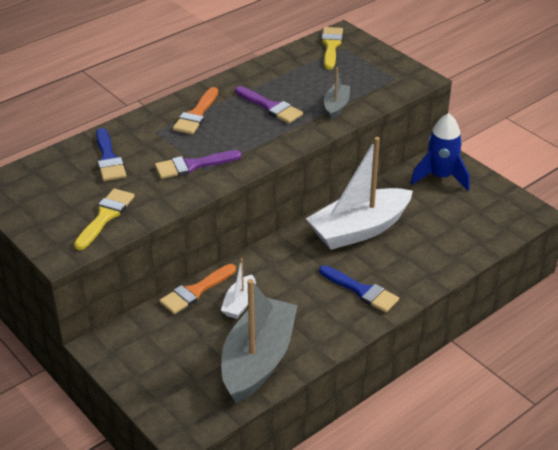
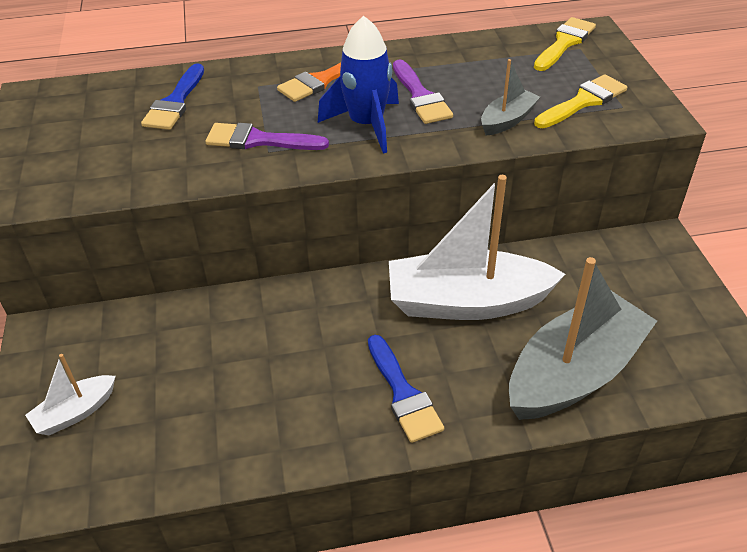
camera: 30 degrees right, 5 degrees up
yellow brush [74,188,134,250] -> yellow brush moved to [534,74,627,128]
orange brush [159,264,236,314] -> none
white boat [221,258,256,319] -> white boat moved to [25,354,116,435]
grey boat [221,279,298,404] -> grey boat moved to [509,257,657,420]
blue rocket [410,113,470,191] -> blue rocket moved to [318,16,399,154]

